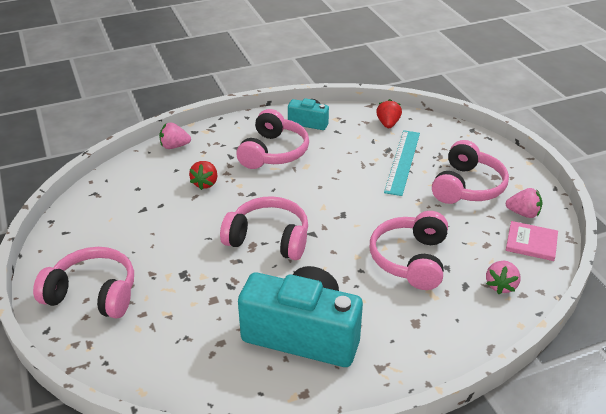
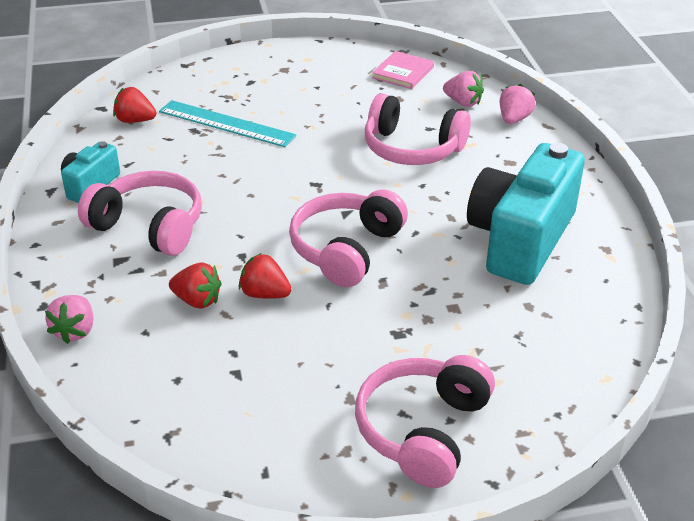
camera: 80 degrees left, 0 degrees up
pink headphones [432,140,509,204] -> none
pink strawberry [506,188,542,218] -> pink strawberry moved to [500,84,536,124]
none -> red strawberry [239,253,291,299]

